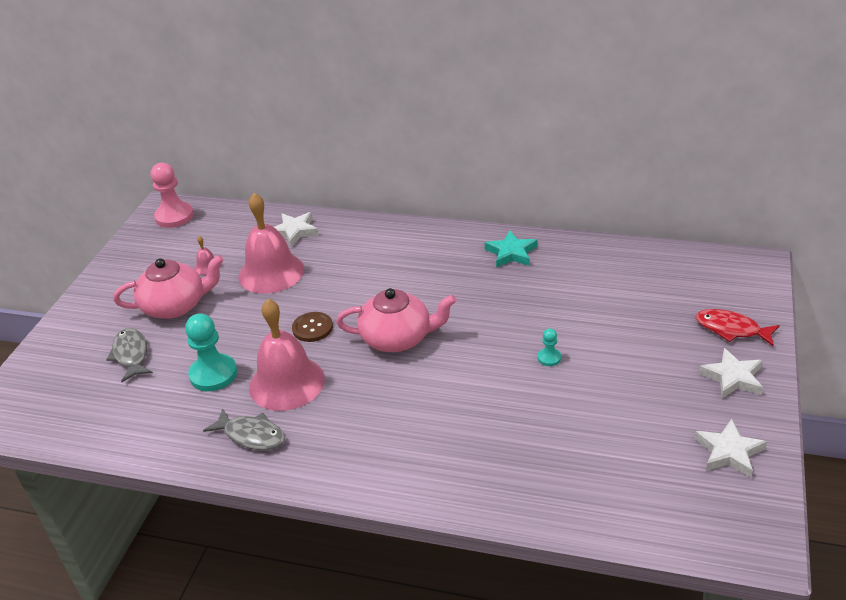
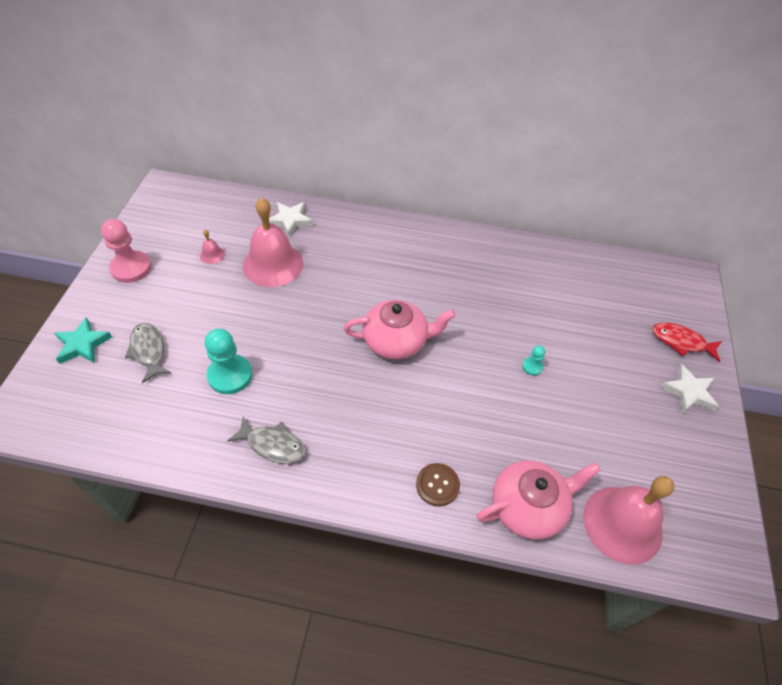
camera: 10 degrees left, 15 degrees up
pink teapot [113,255,224,319] -> pink teapot moved to [476,460,601,539]
pink pawn [151,163,194,228] -> pink pawn moved to [101,219,151,283]
pink bell [249,299,325,411] -> pink bell moved to [583,476,674,565]
brown button [292,312,333,342] -> brown button moved to [416,463,460,506]
turquoise star [485,231,538,268] -> turquoise star moved to [54,317,112,364]
white star [694,419,767,478] -> none

